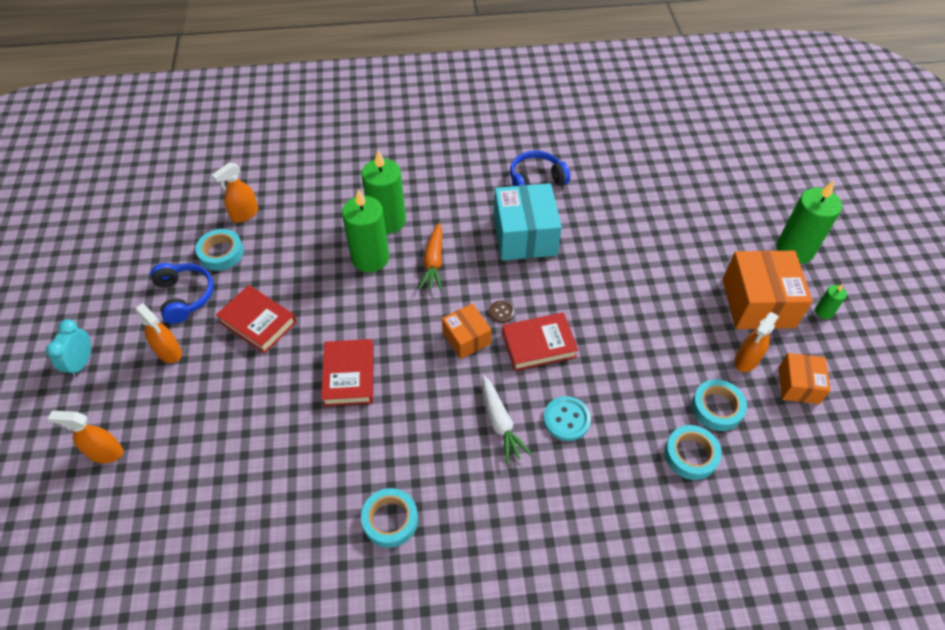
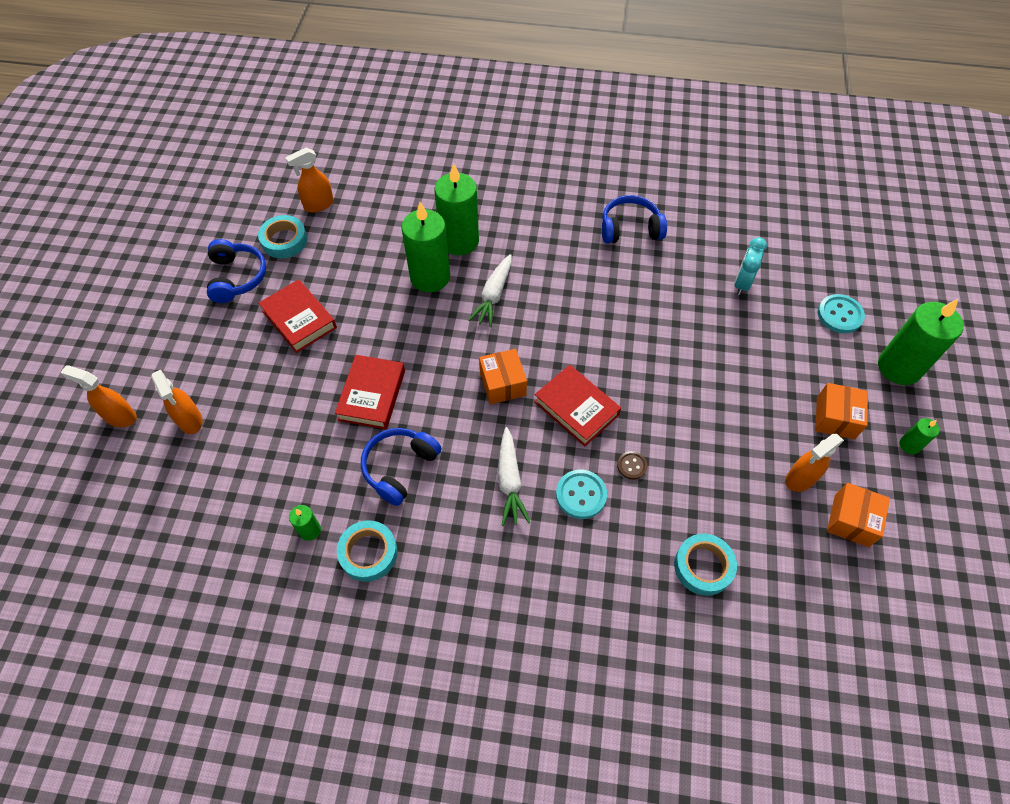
camera: 15 degrees right, 5 degrees up
turquoise clock [46,319,91,377] -> turquoise clock moved to [734,237,767,295]
orange spray bottle [135,303,182,363] -> orange spray bottle moved to [151,370,203,434]
orange carrot [419,223,442,290] -> white carrot [468,254,512,327]
brown button [489,300,515,323] -> brown button moved to [617,451,647,480]
turquoise box [494,183,562,261] -> none
red book [502,313,578,371] -> red book turned 45 degrees clockwise [534,365,621,447]
turquoise tape [692,379,747,431] -> none
orange box [723,250,813,329] -> orange box [815,383,868,439], size x0.57
none -> green candle [289,505,321,541]
none -> blue headphones [361,428,441,506]
none -> turquoise button [818,294,865,333]

